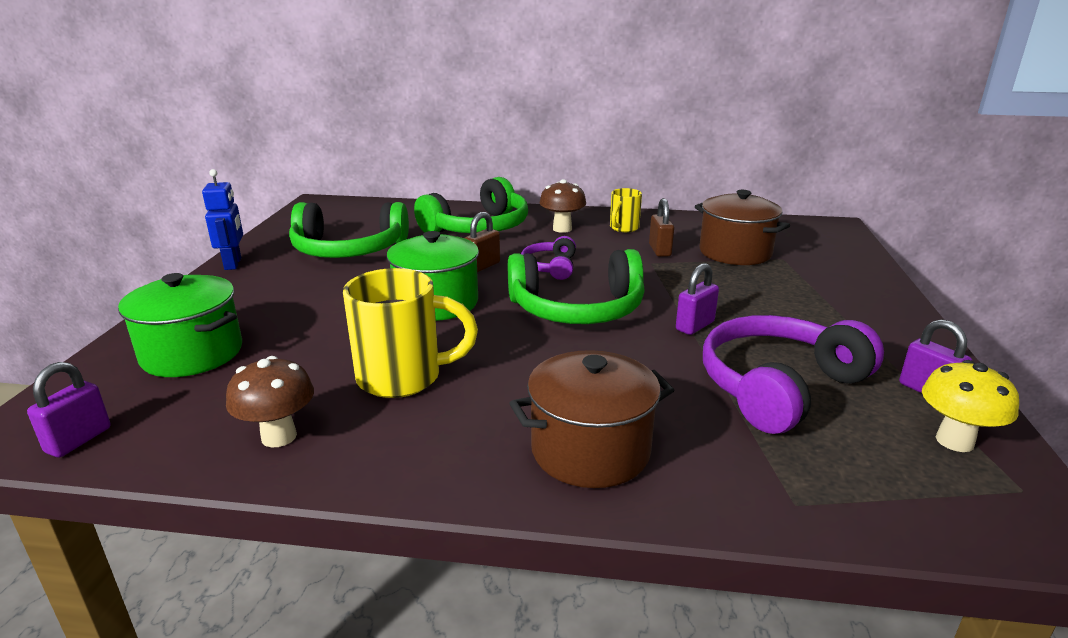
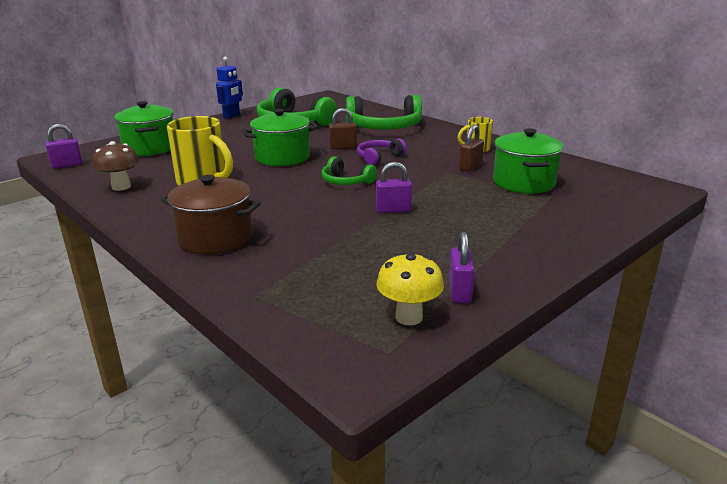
camera: 40 degrees right, 0 degrees up
green headphones [508,249,645,324] -> green headphones [322,156,377,185], size x0.53
brown mushroom [540,179,586,233] -> none
brown pot [695,190,790,265] -> green pot [493,128,563,193]
purple headphones [703,315,884,434] -> none

